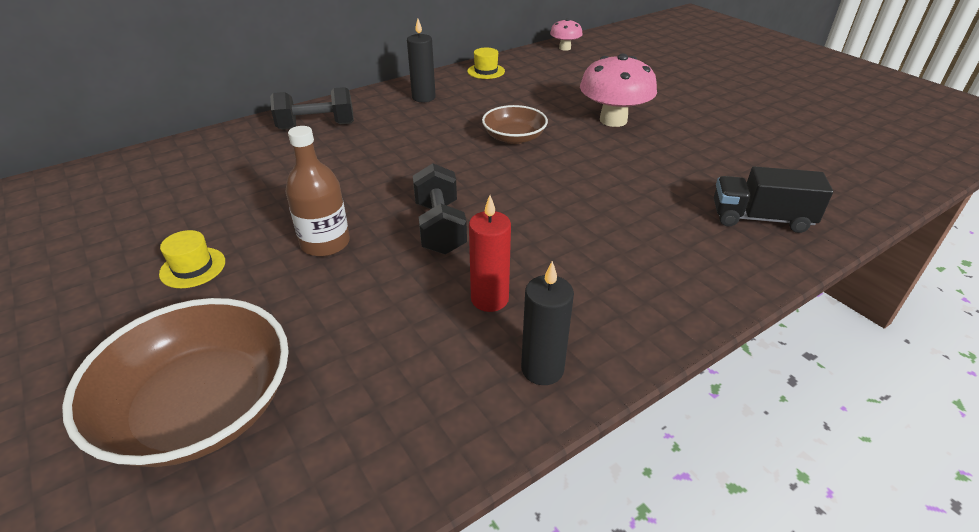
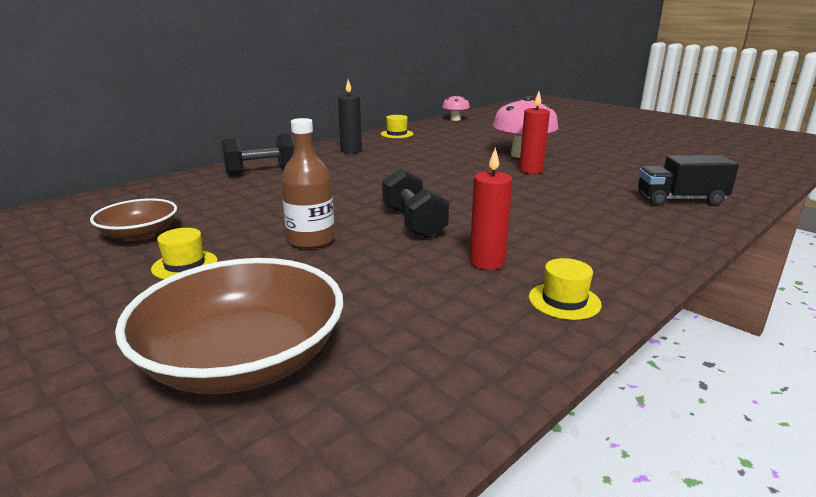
camera: 10 degrees left, 15 degrees down
brown bowl [482,105,548,144] -> brown bowl moved to [90,198,177,241]
black candle [521,261,574,385] -> yellow hat [529,258,601,320]
none -> red candle [519,92,550,174]

